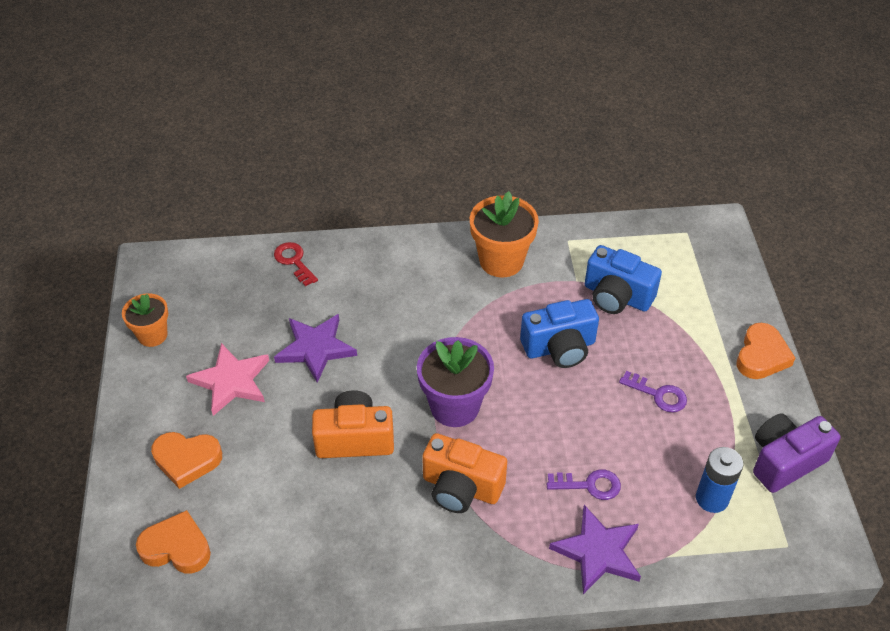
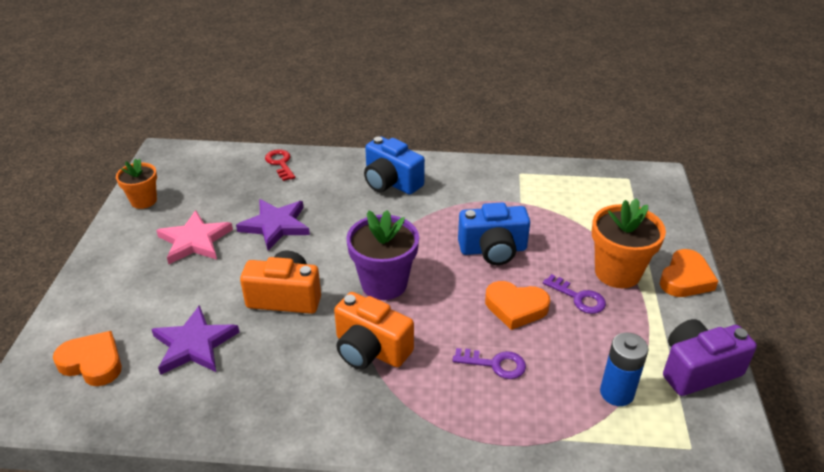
camera: 10 degrees right, 10 degrees down
orange heart [151,432,222,489] -> orange heart moved to [485,281,550,330]
orange flower pot [470,191,539,277] -> orange flower pot moved to [592,198,666,288]
purple star [549,505,641,594] -> purple star moved to [151,305,240,375]
blue camera [585,245,662,314] -> blue camera moved to [364,136,425,195]

